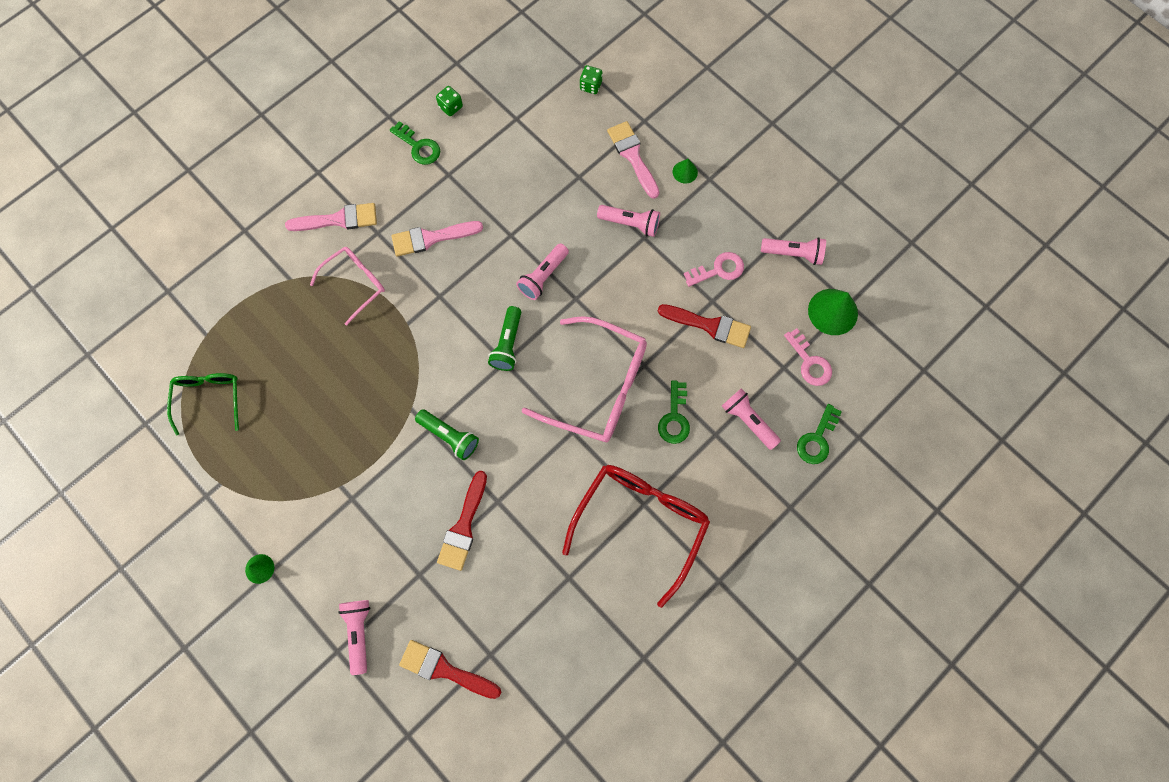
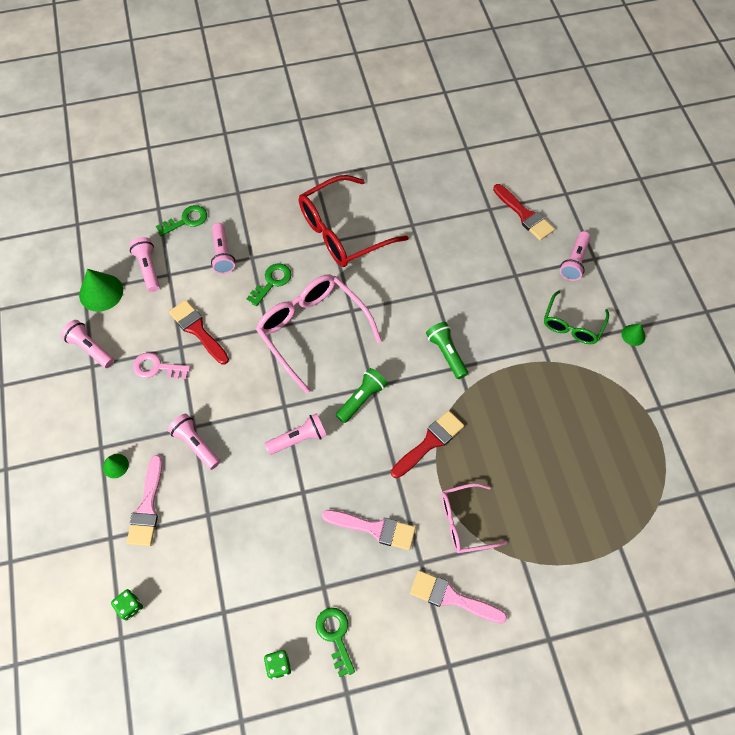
camera: 150 degrees left, 10 degrees down
green glasses [167,373,239,435] -> green glasses moved to [544,290,609,344]
red brush [437,471,487,571] -> red brush moved to [391,411,464,478]
pink key [784,328,832,386] -> pink flashlight [129,237,160,292]

